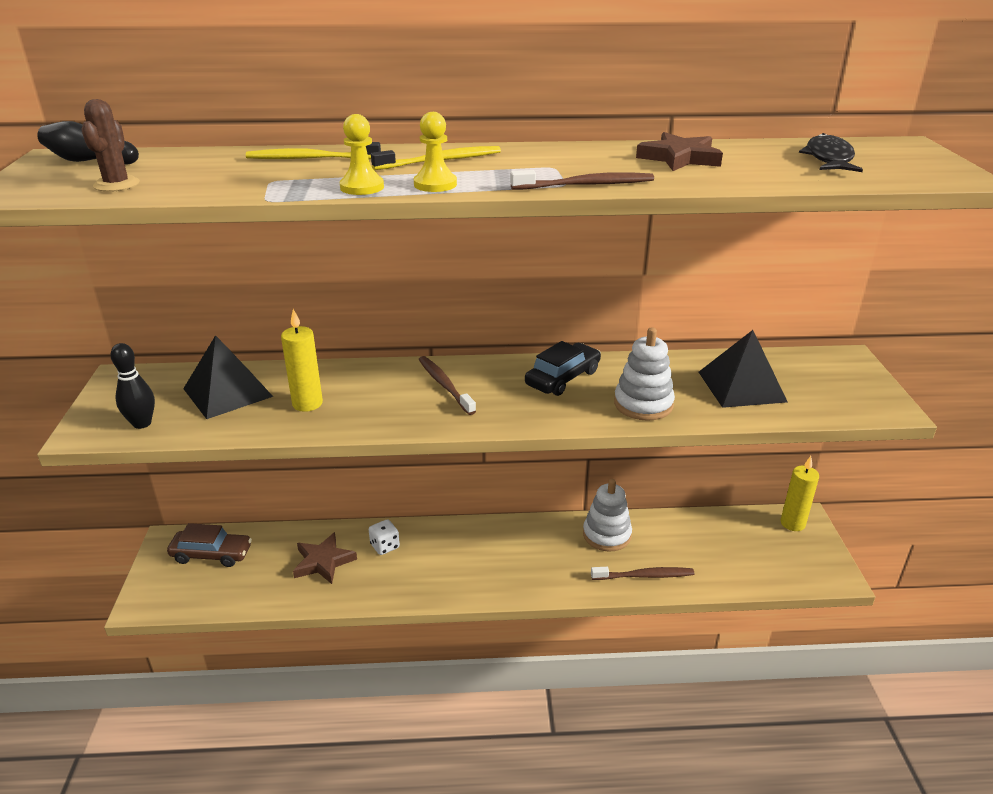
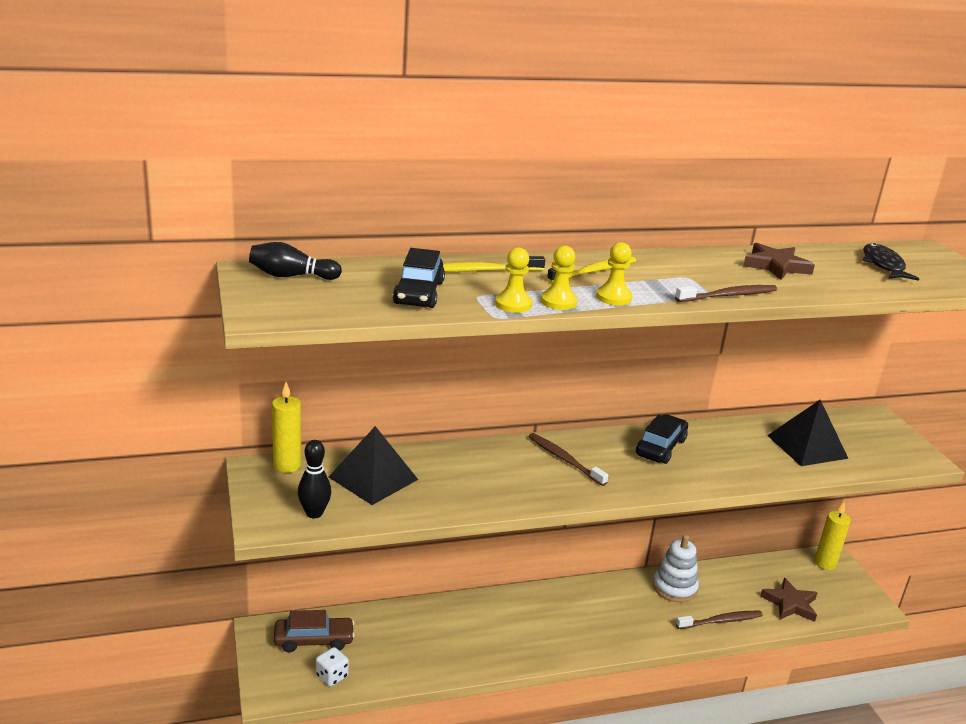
camera: 15 degrees left, 5 degrees down
brown cactus [81,99,140,192] -> none
yellow candle [281,309,323,412] -> yellow candle moved to [272,382,301,473]
brown star [293,532,357,584] -> brown star moved to [760,577,818,622]
white dice [369,519,400,555] -> white dice moved to [316,647,349,686]
white stacking toy [614,327,675,421] -> none
none -> black car [393,248,445,308]
none -> yellow pawn [495,247,532,313]

